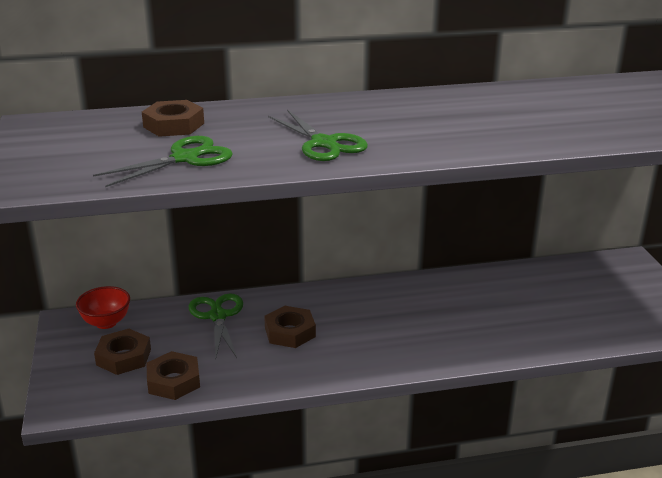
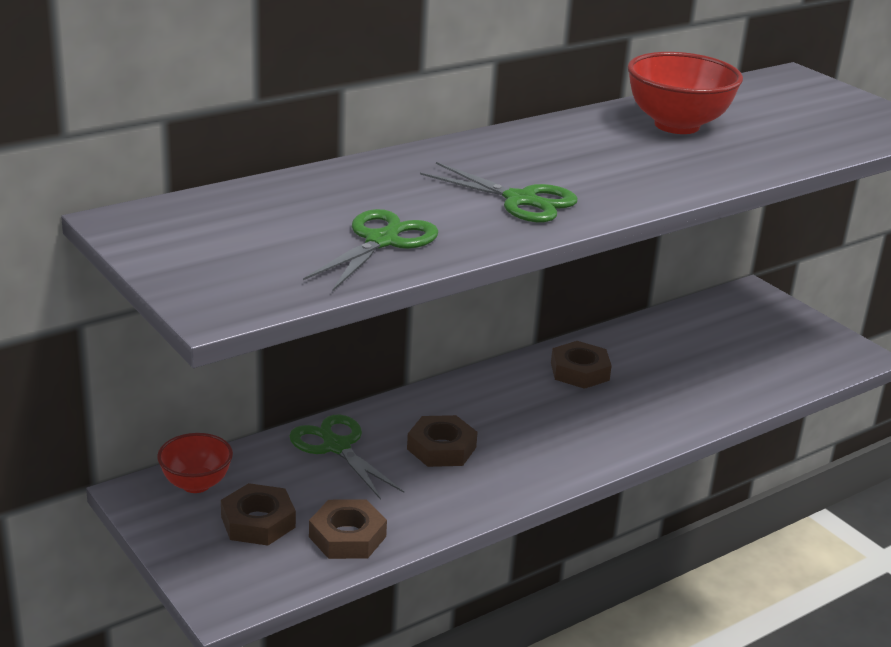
camera: 25 degrees left, 0 degrees up
brown nut [142,100,204,137] -> brown nut moved to [551,341,612,389]
none -> red bowl [627,52,743,134]

